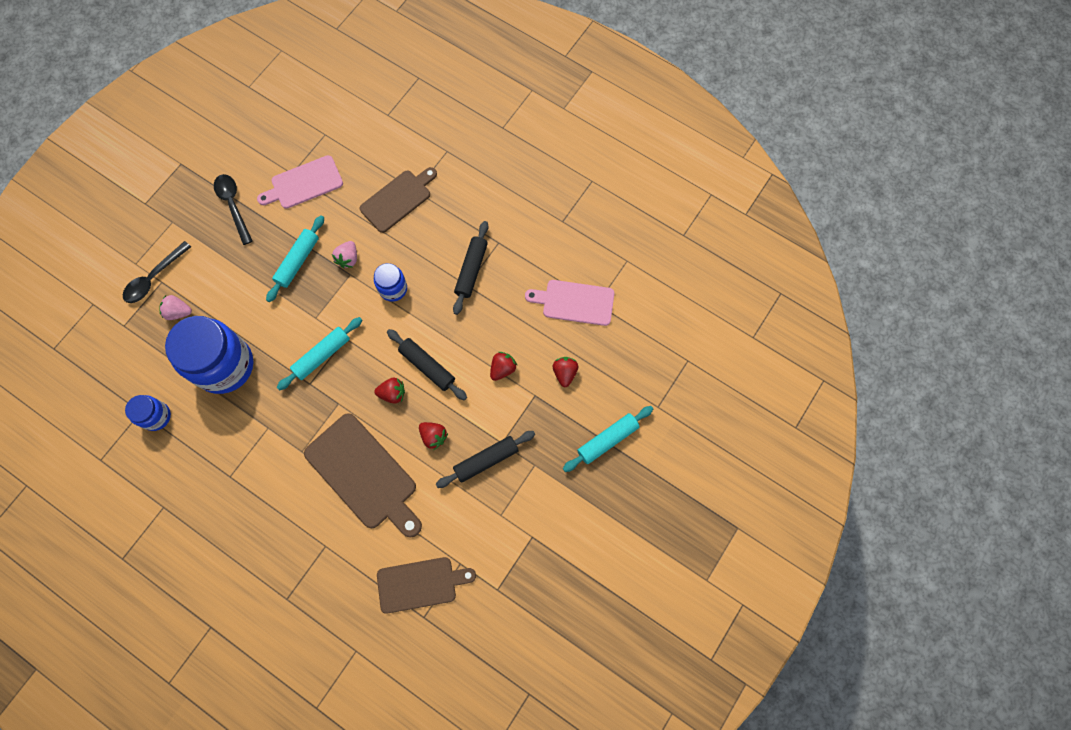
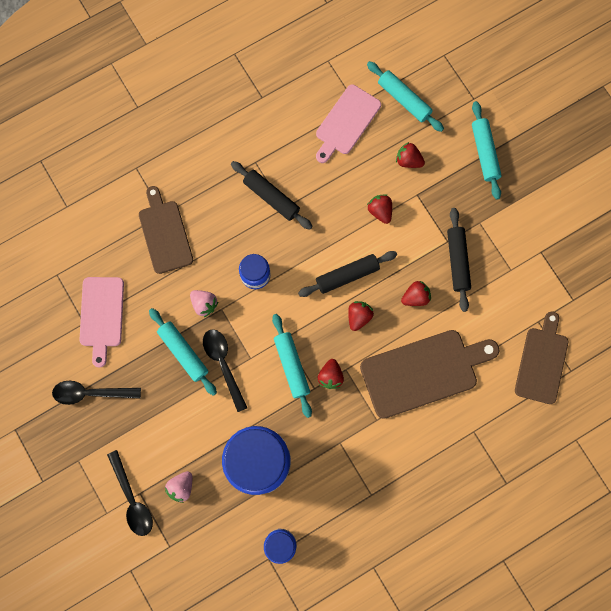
camera: 65 degrees left, 5 degrees up
none -> black spoon [203,329,247,412]
none -> red strawberry [318,359,344,389]
none -> turquoise rolling pin [367,61,444,132]

